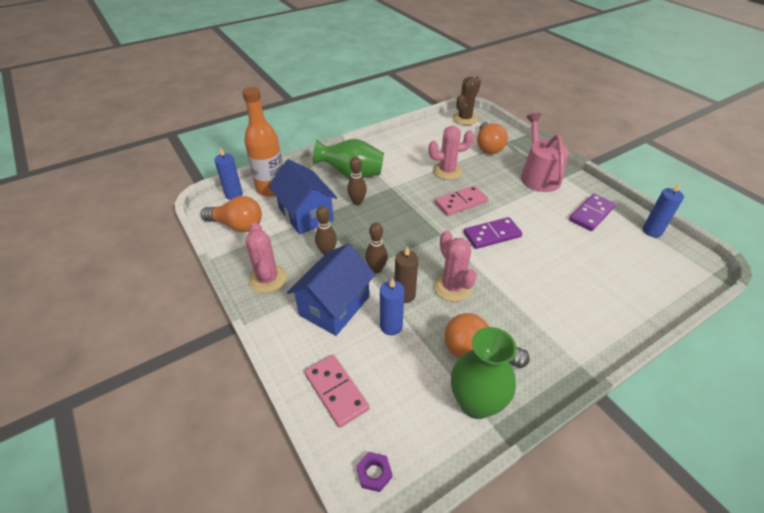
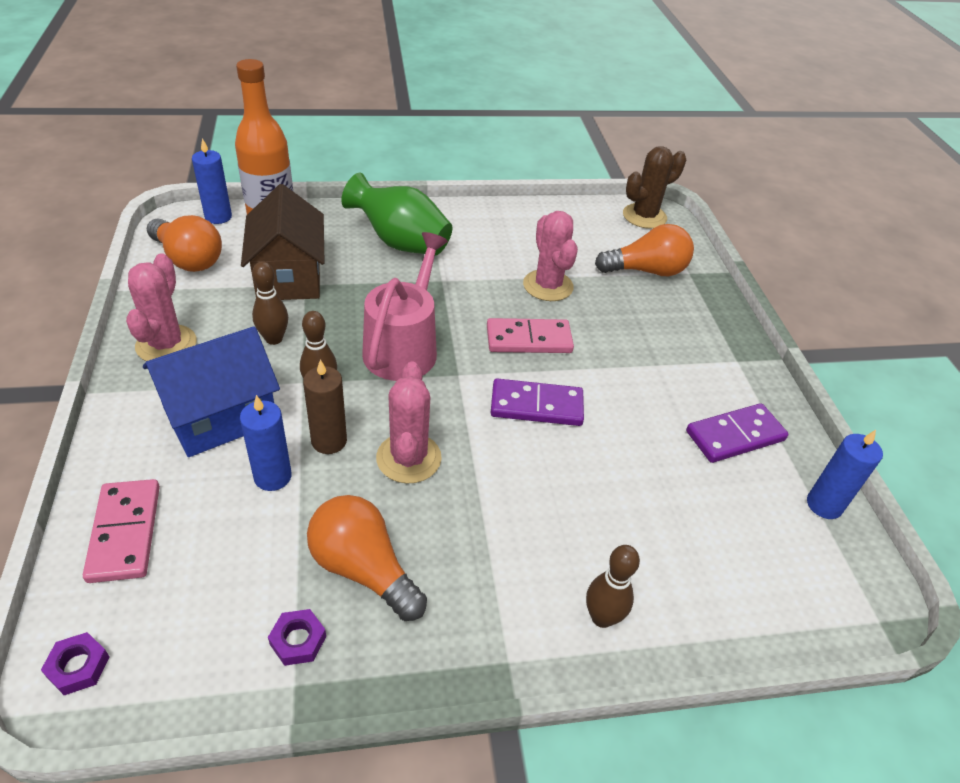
camera: 20 degrees right, 0 degrees up
blue house [269,159,337,235] -> brown house [241,184,325,300]
brown bowling pin [347,157,367,205] -> brown bowling pin moved to [586,545,640,628]
pink cactus [428,126,474,180] -> pink cactus turned 60 degrees clockwise [523,211,578,301]
green vase [451,327,517,419] -> purple nut [268,609,326,666]
orange light bulb [477,122,508,154] -> orange light bulb turned 120 degrees counterclockwise [595,224,694,276]
pink watering can [521,113,569,192] -> pink watering can moved to [362,232,448,381]

